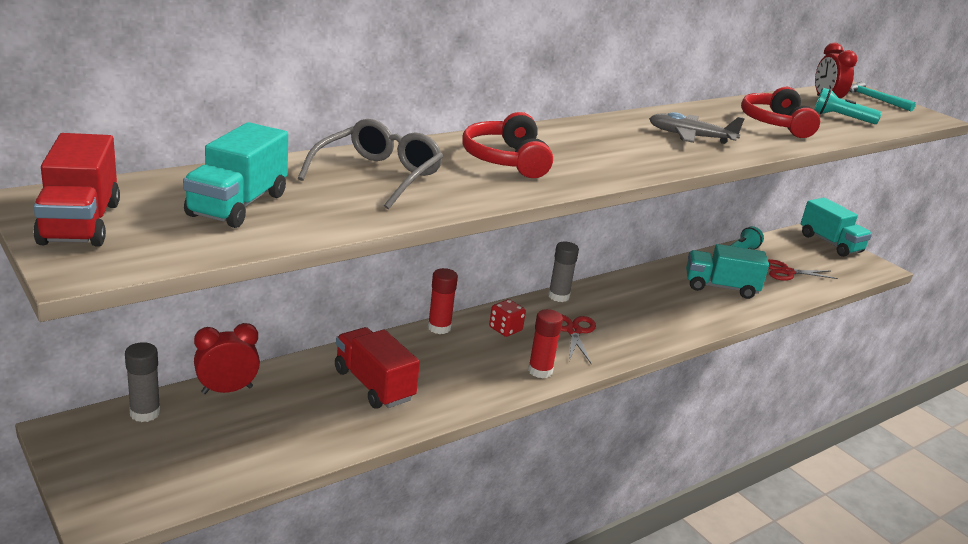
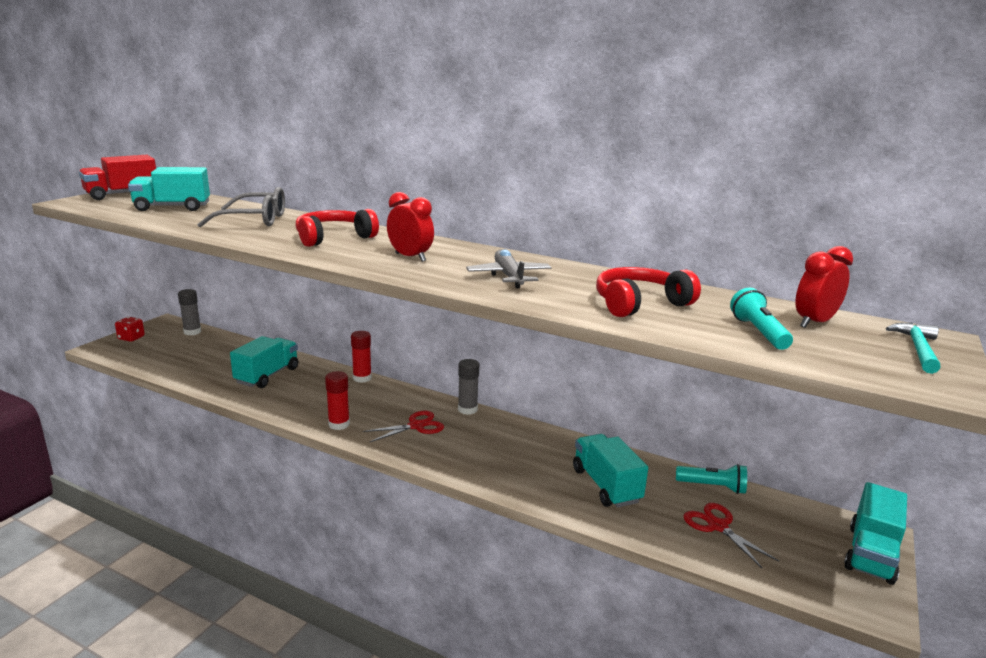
camera: 65 degrees right, 5 degrees down
red clock [194,323,260,394] -> red clock moved to [387,192,434,262]
red truck [335,327,420,409] -> turquoise truck [230,336,298,388]
red dice [489,299,526,337] -> red dice moved to [115,317,145,342]

